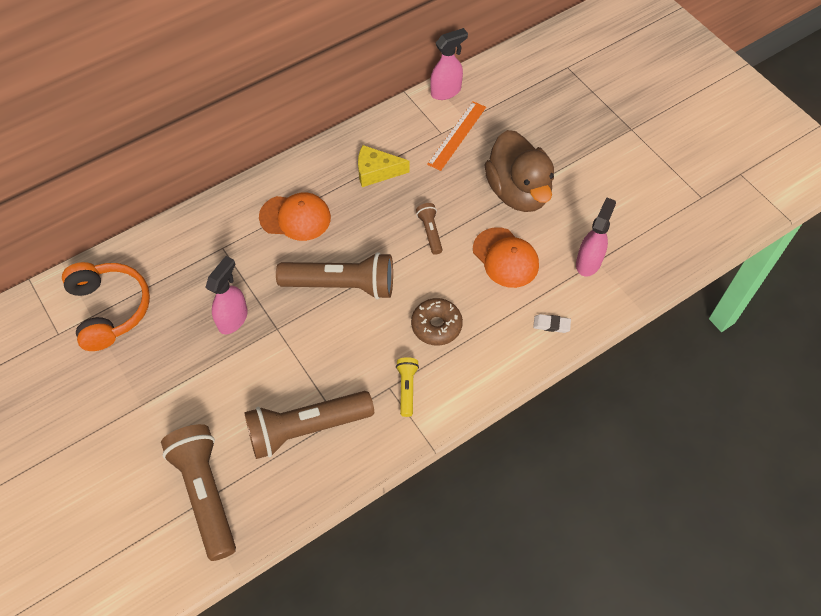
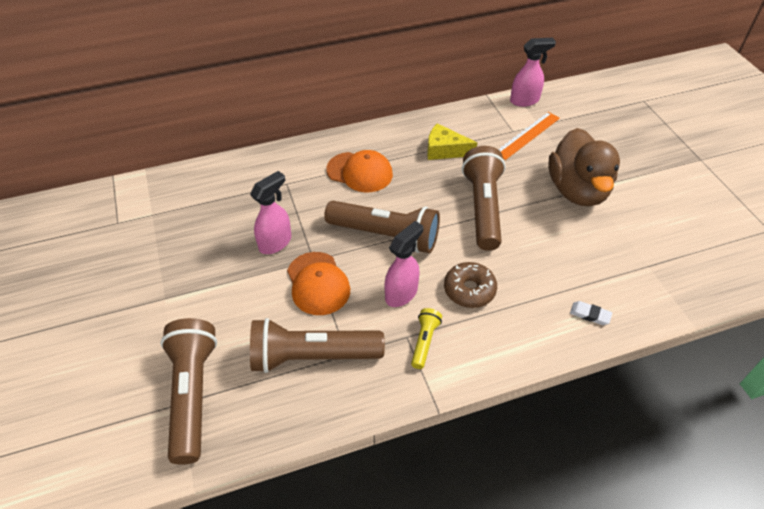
camera: 15 degrees right, 10 degrees down
orange headphones [62,262,150,351] -> none
brown flashlight [416,203,443,255] -> brown flashlight [462,146,505,251], size x2.12
orange cap [473,227,539,288] -> orange cap moved to [287,252,350,315]
pink spray bottle [576,197,616,277] -> pink spray bottle moved to [384,221,423,307]

